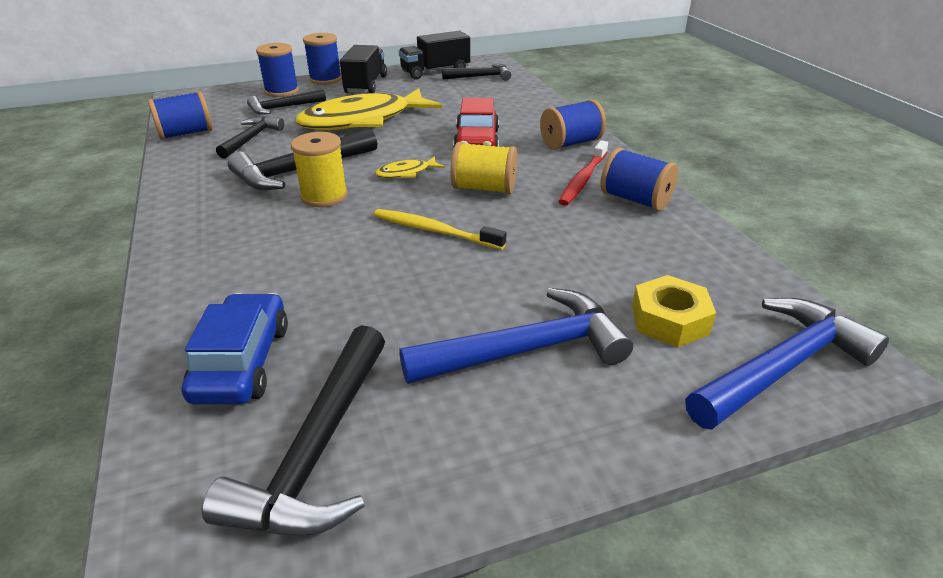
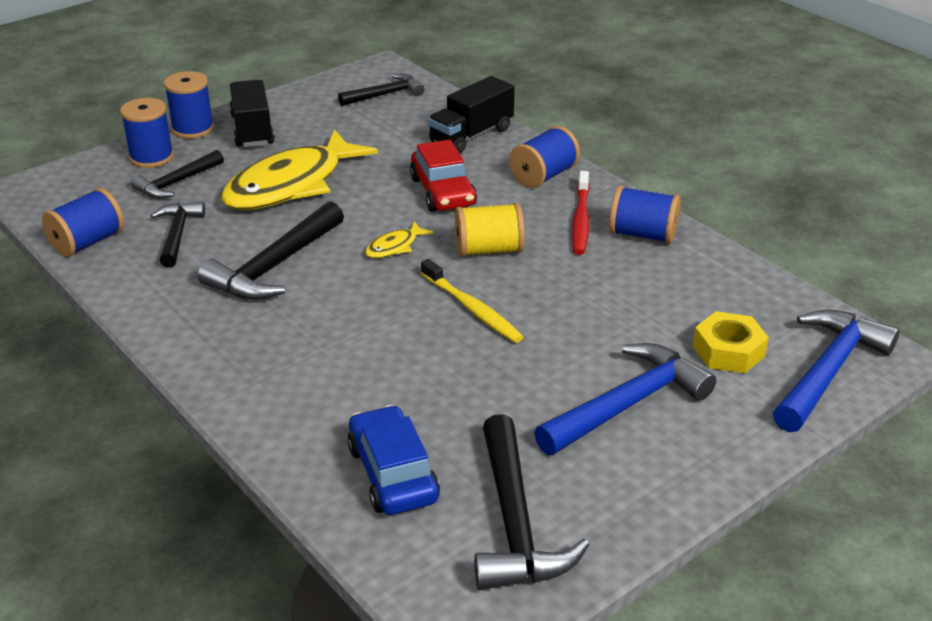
camera: 20 degrees left, 0 degrees up
yellow spool [291,132,348,207] -> none
yellow toothbrush [374,209,506,250] -> yellow toothbrush turned 135 degrees counterclockwise [421,259,523,343]
black truck [399,31,470,79] -> black truck moved to [428,76,515,153]

